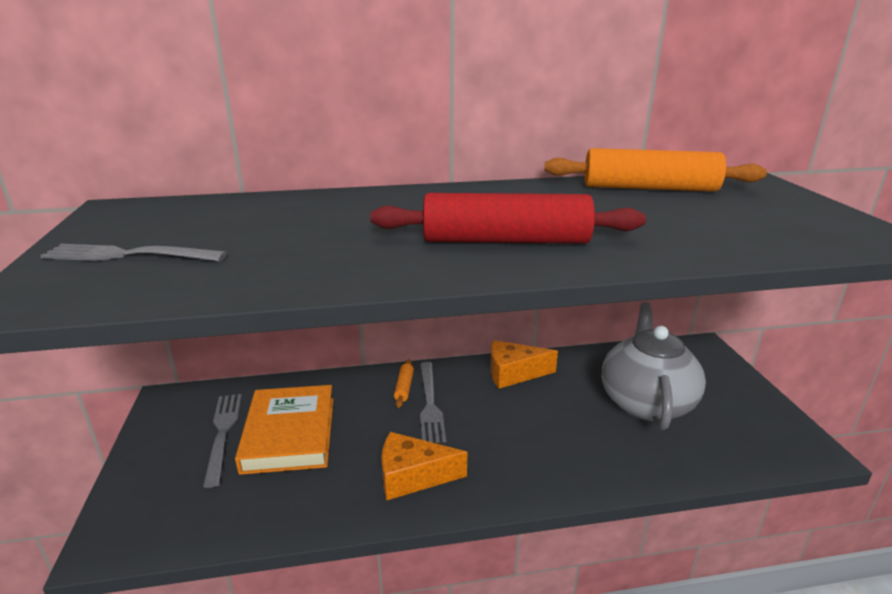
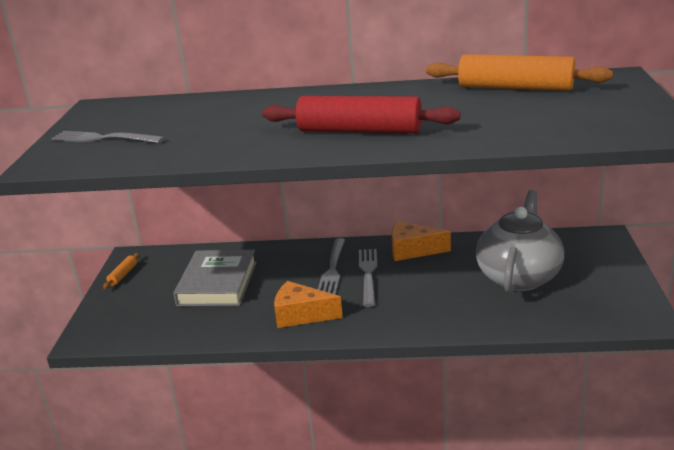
camera: 15 degrees right, 0 degrees up
grey fork [203,394,242,488] -> grey fork moved to [359,249,377,307]
orange book [235,385,334,475] -> grey book [173,250,257,306]
orange rolling pin [394,359,414,408] -> orange rolling pin moved to [103,253,140,289]

